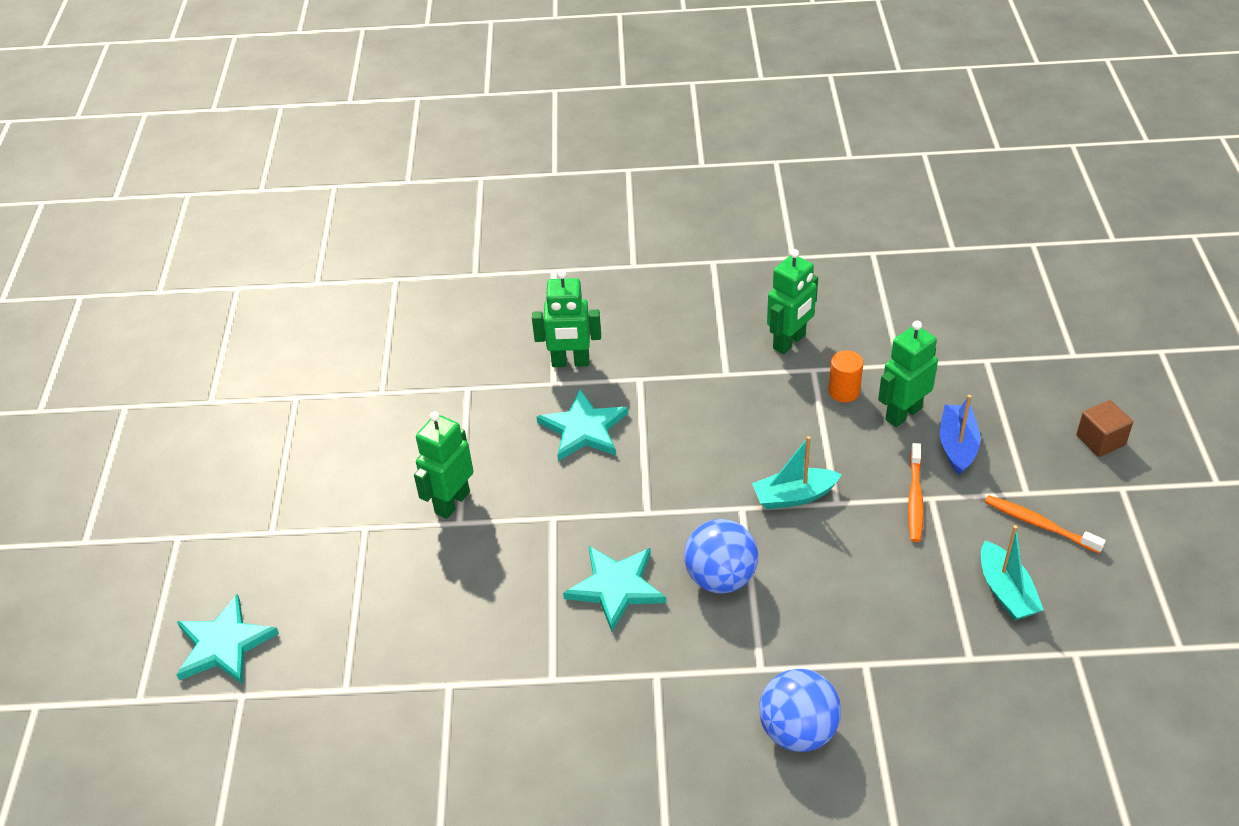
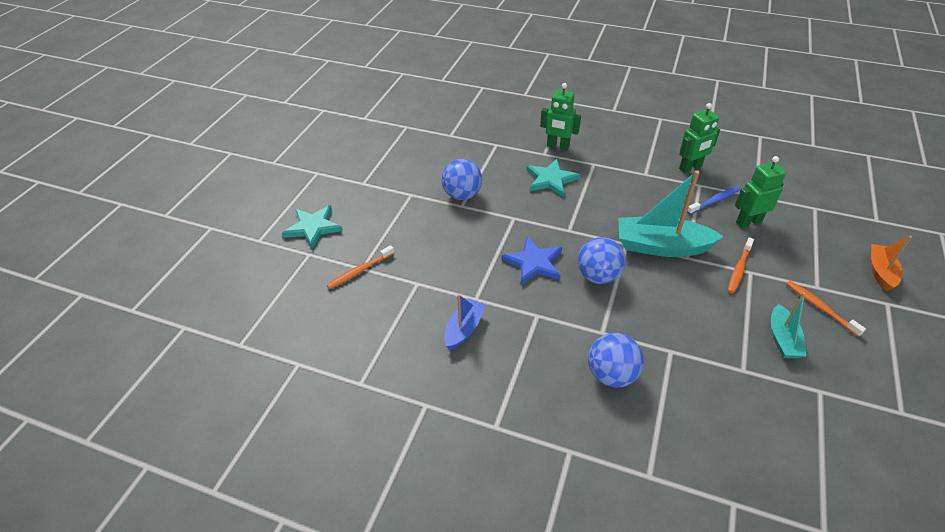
camera: 20 degrees right, 0 degrees up
green robot [414,411,473,519] -> blue ball [442,159,482,200]
turquoise star [563,546,666,632] -> blue star [501,236,562,285]
turquoise boat [752,436,842,509] -> turquoise boat [618,170,724,257], size x1.78
orange cylinder [829,350,863,403] -> blue toothbrush [687,186,740,215]
blue boat [940,395,981,475] -> blue boat moved to [444,294,486,350]
brown cube [1076,400,1133,457] -> orange boat [871,236,912,292]
none -> orange toothbrush [327,245,394,289]

